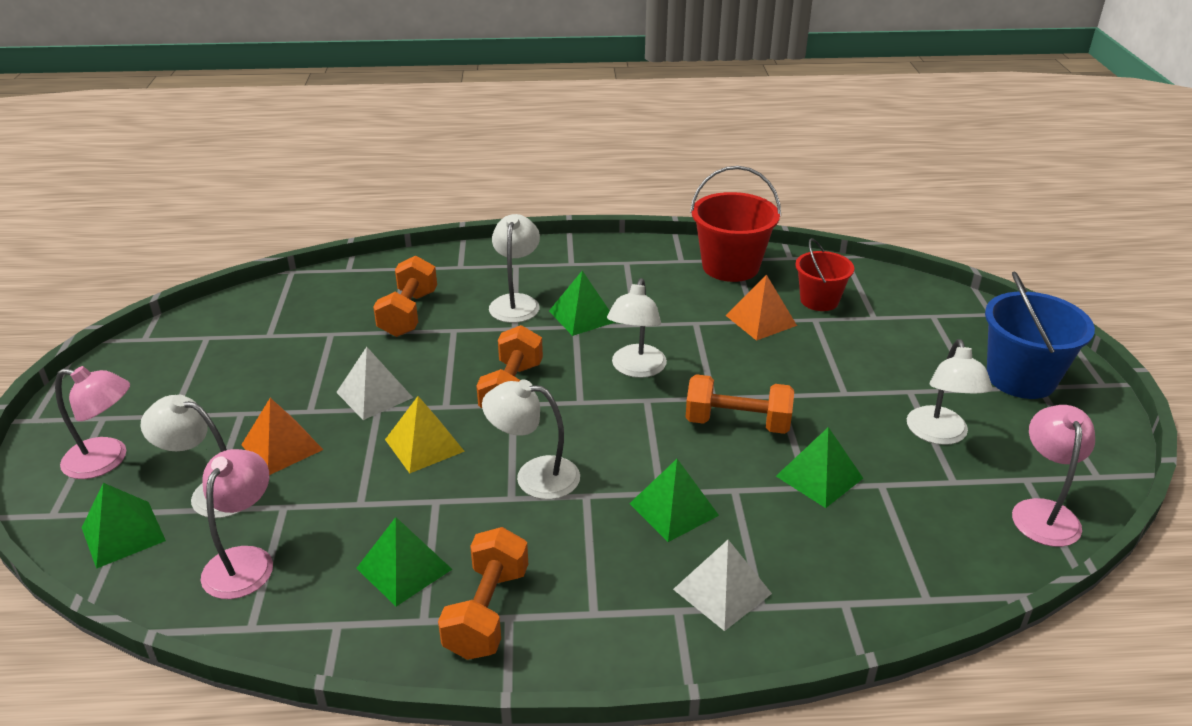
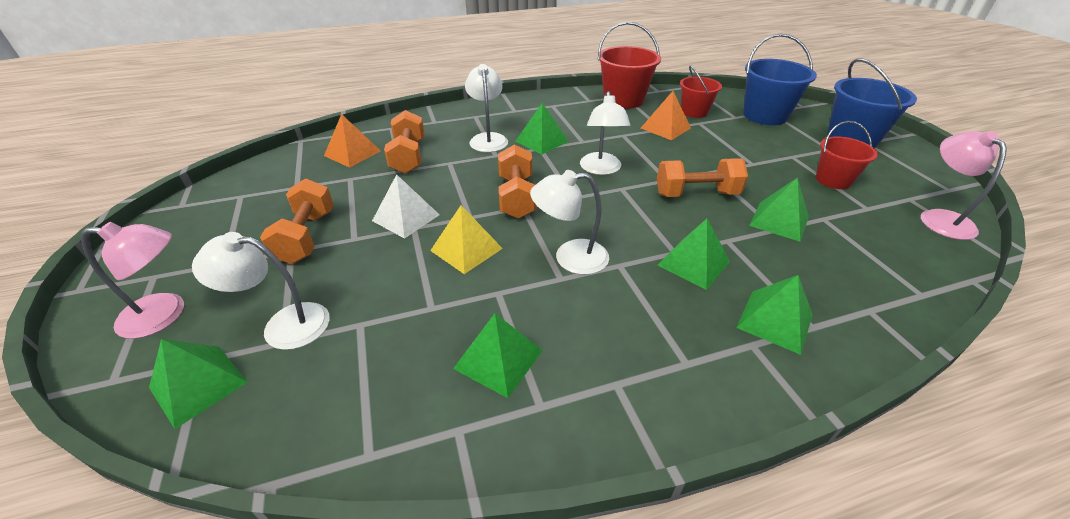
camera: 15 degrees left, 5 degrees up
pink lamp [201,449,273,599] -> none
orange pyramid [241,398,323,475] -> orange pyramid moved to [324,114,381,168]
orange dumbbell [438,527,528,660] -> orange dumbbell moved to [260,178,334,264]
white pyramid [673,540,772,631] -> green pyramid [736,275,813,355]
white lamp [907,339,992,445] -> red bucket [816,121,878,189]
none -> blue bucket [743,34,817,125]

